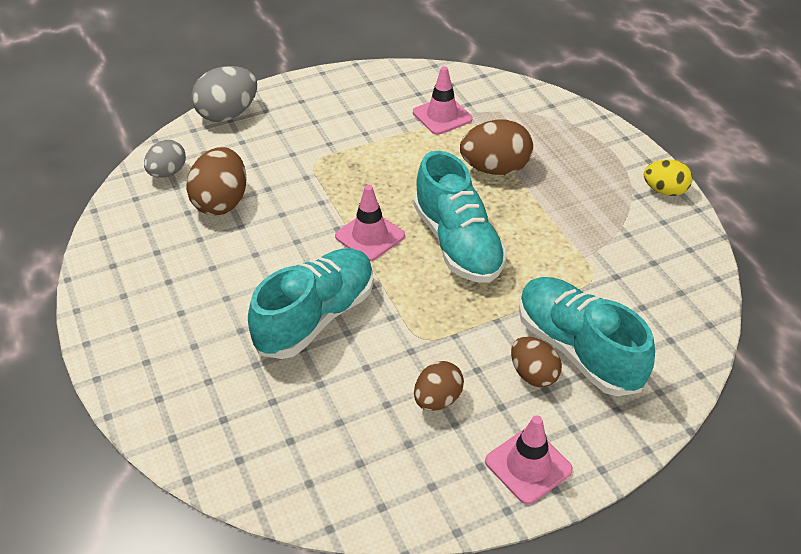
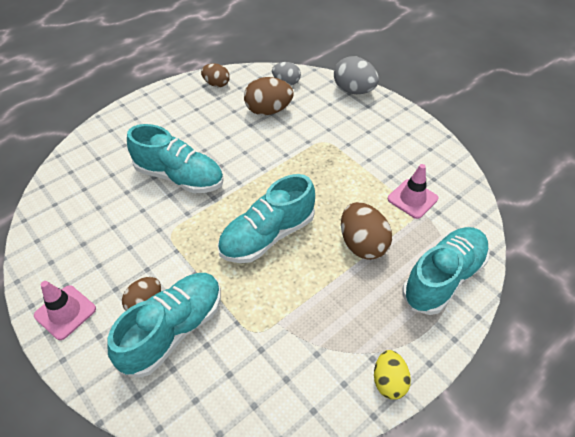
camera: 75 degrees right, 5 degrees up
pink traffic cone [335,185,405,261] -> none
brown egg [414,361,464,411] -> brown egg moved to [201,63,230,87]
none -> turquoise shoe [402,227,489,315]

